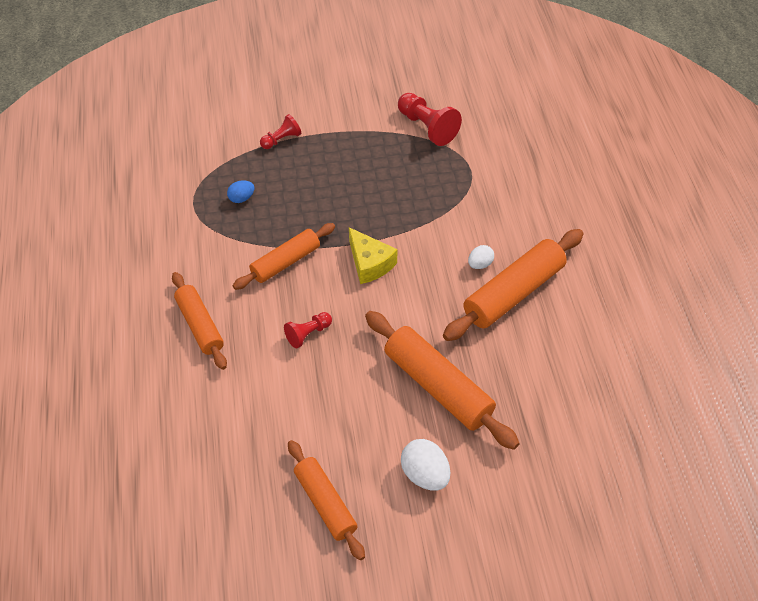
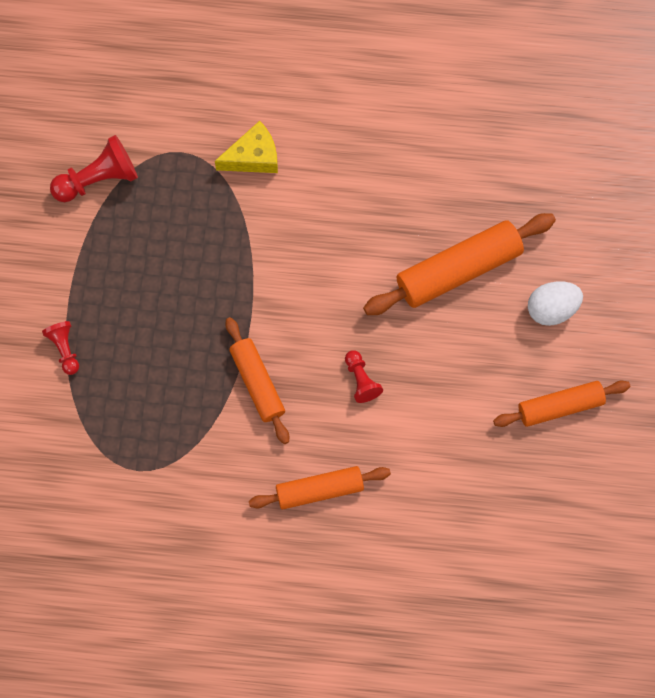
camera: 75 degrees left, 20 degrees up
blue egg [227,180,255,203] -> none
yellow cheese [349,227,398,284] -> yellow cheese moved to [215,121,278,173]
orange rolling pin [443,229,584,341] -> none
white egg [468,245,494,269] -> none

